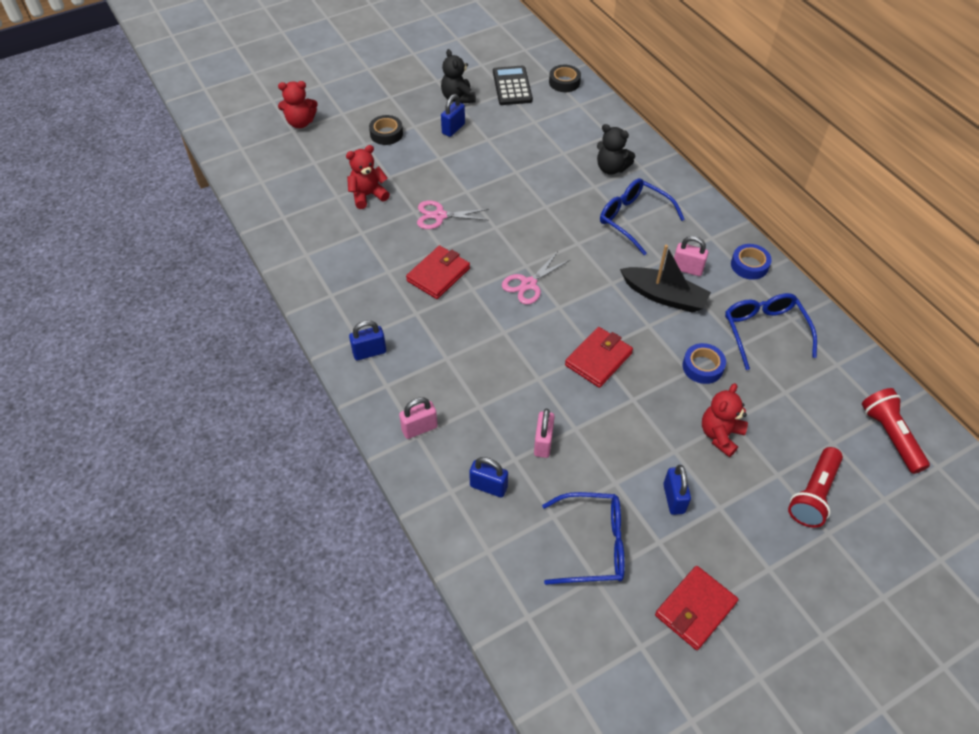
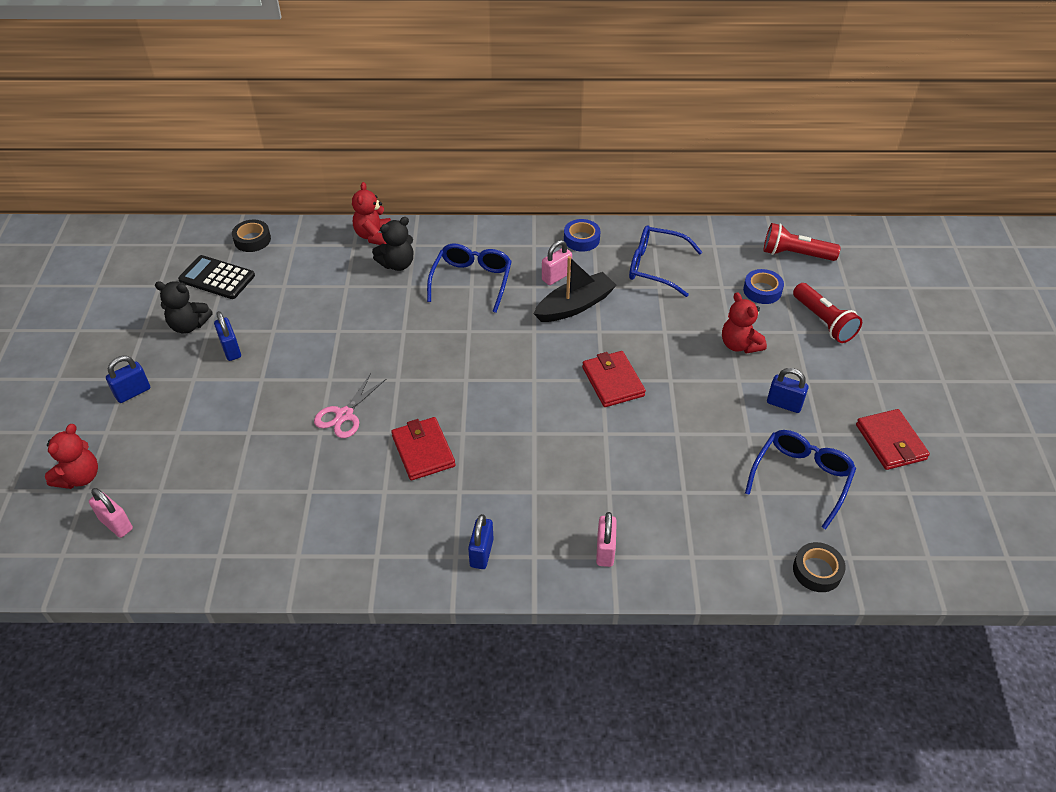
camera: 60 degrees left, 5 degrees down
red teddy bear [346,145,390,209] -> red teddy bear moved to [352,182,391,245]
black tape [369,115,403,145] -> black tape moved to [793,542,846,592]
blue padlock [469,457,508,498] -> blue padlock moved to [106,356,150,403]
pink scissors [502,253,570,304] -> none
pink padlock [534,409,555,458] -> pink padlock moved to [89,488,133,538]
blue glasses [600,178,685,255] -> blue glasses turned 120 degrees clockwise [427,243,512,313]
blue tape [683,343,726,384] -> blue tape moved to [743,269,784,304]

